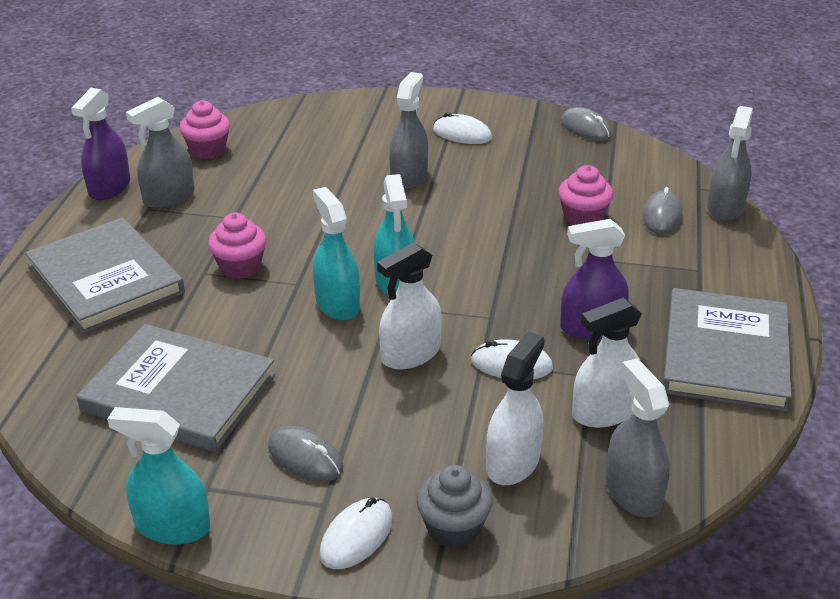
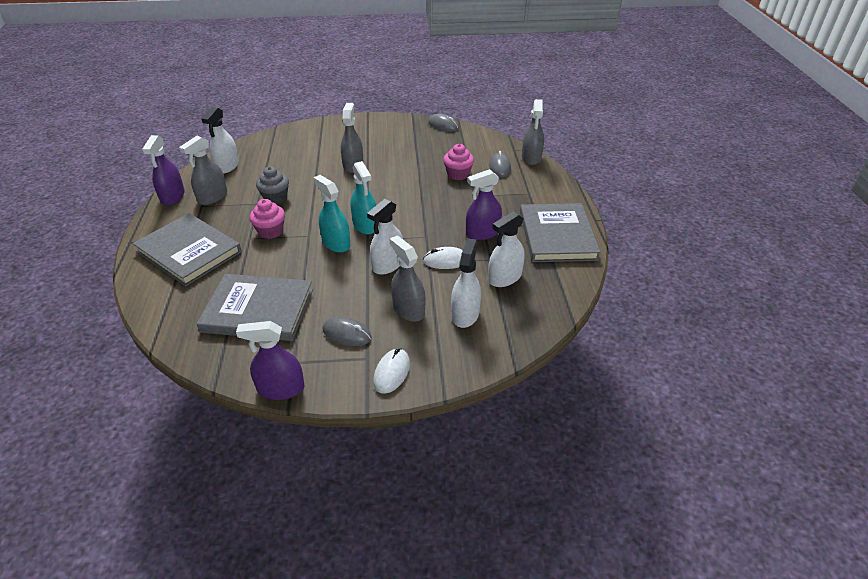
camera: 15 degrees left, 5 degrees up
turquoise spray bottle [107,407,210,545] -> purple spray bottle [236,321,304,400]
pink cupcake [180,100,230,159] -> white spray bottle [201,107,239,174]
grey cupcake [416,465,493,548] -> grey cupcake moved to [256,166,289,204]
white mouse [433,112,492,144] -> none
grey spray bottle [606,358,670,517] -> grey spray bottle moved to [390,236,425,322]

